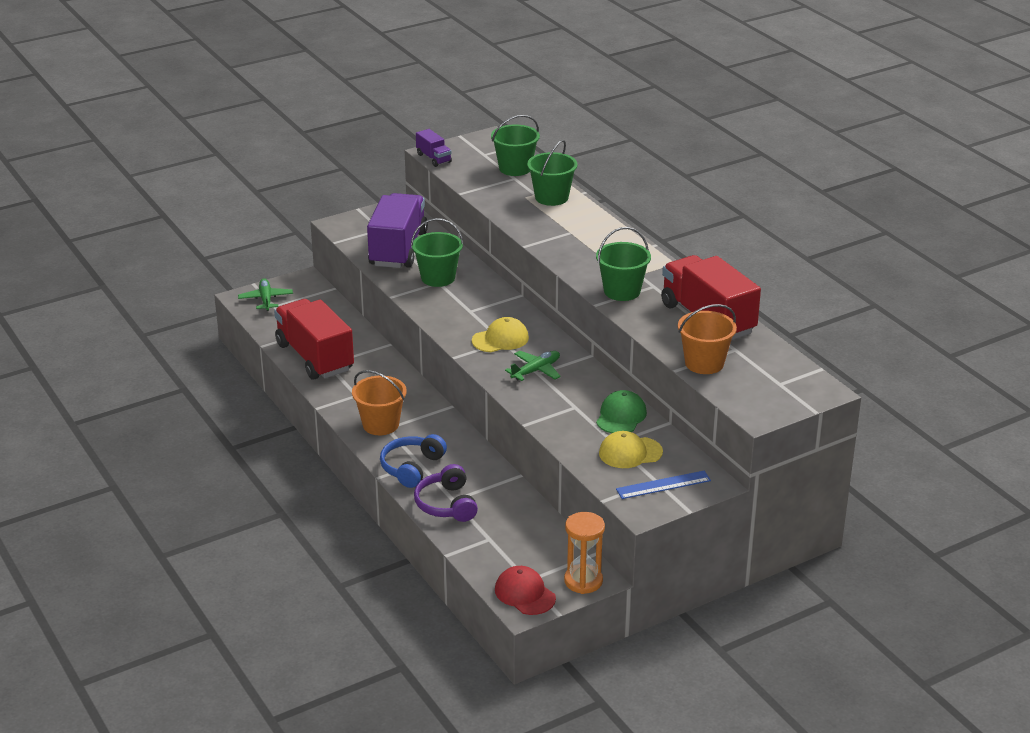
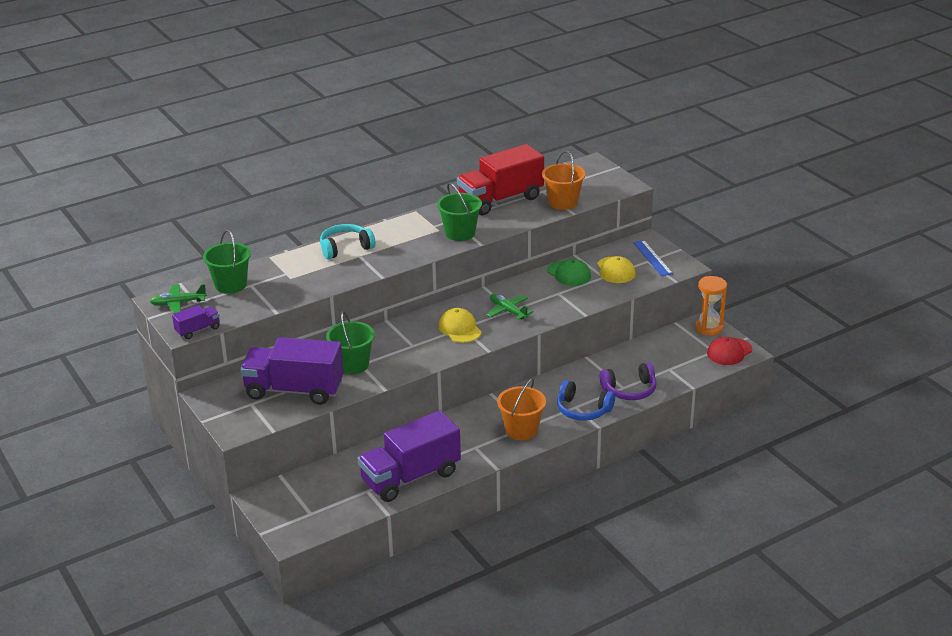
camera: 90 degrees left, 0 degrees up
green plane [238,278,293,311] -> green plane moved to [150,284,207,314]
red truck [274,299,354,380] -> purple truck [358,411,461,502]
green bucket [527,140,577,206] -> none
green cap [596,390,647,433] -> green cap turned 150 degrees counterclockwise [547,259,591,286]
none -> turquoise headphones [320,224,375,259]

